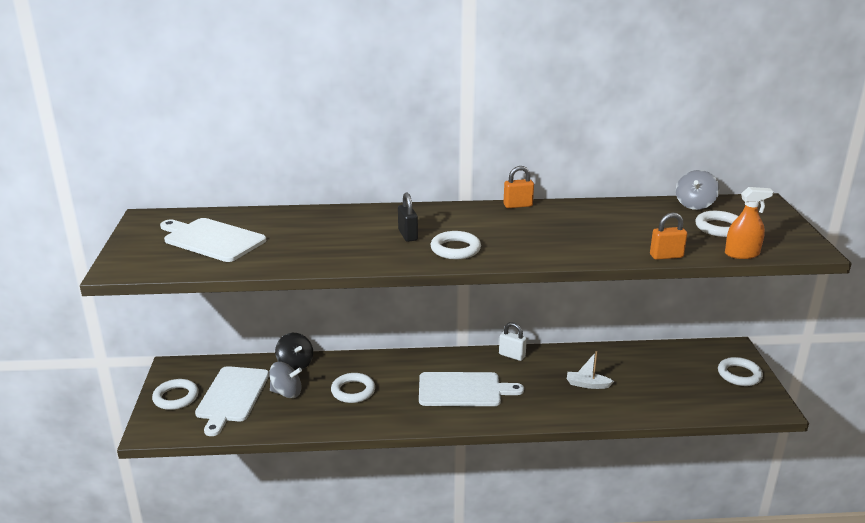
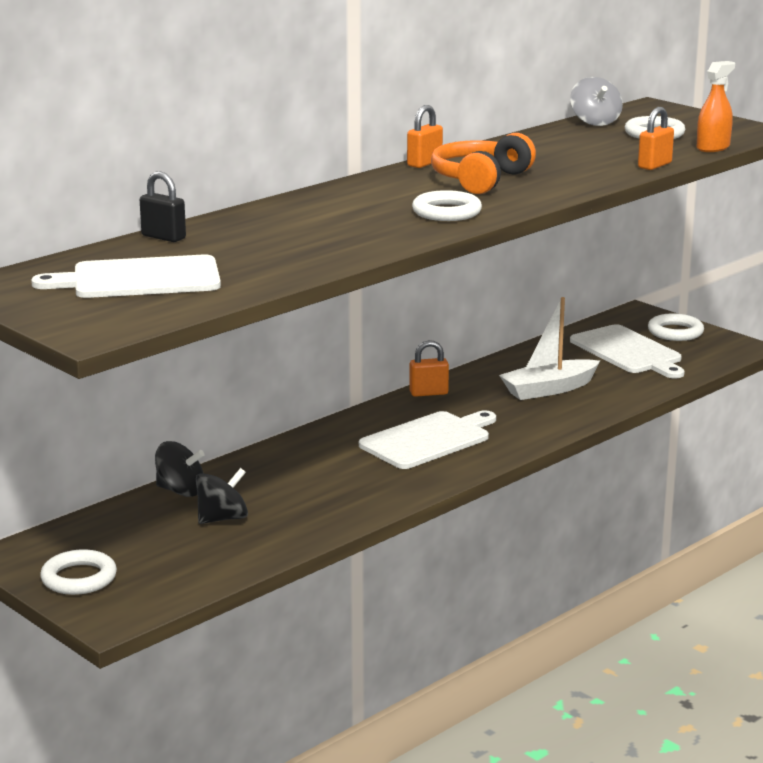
camera: 40 degrees left, 5 degrees down
white cutting board [195,366,269,436] -> white cutting board moved to [570,324,685,378]
grey spinning top [269,362,302,398] -> black spinning top [196,468,248,524]
white ring [331,373,375,403] -> none
black padlock [398,192,418,242] -> black padlock moved to [140,171,186,242]
white padlock [499,322,527,361] -> orange padlock [409,340,449,397]
white boat [567,351,614,389] -> white boat [499,297,600,400], size x1.72
none -> orange headphones [431,133,536,194]

